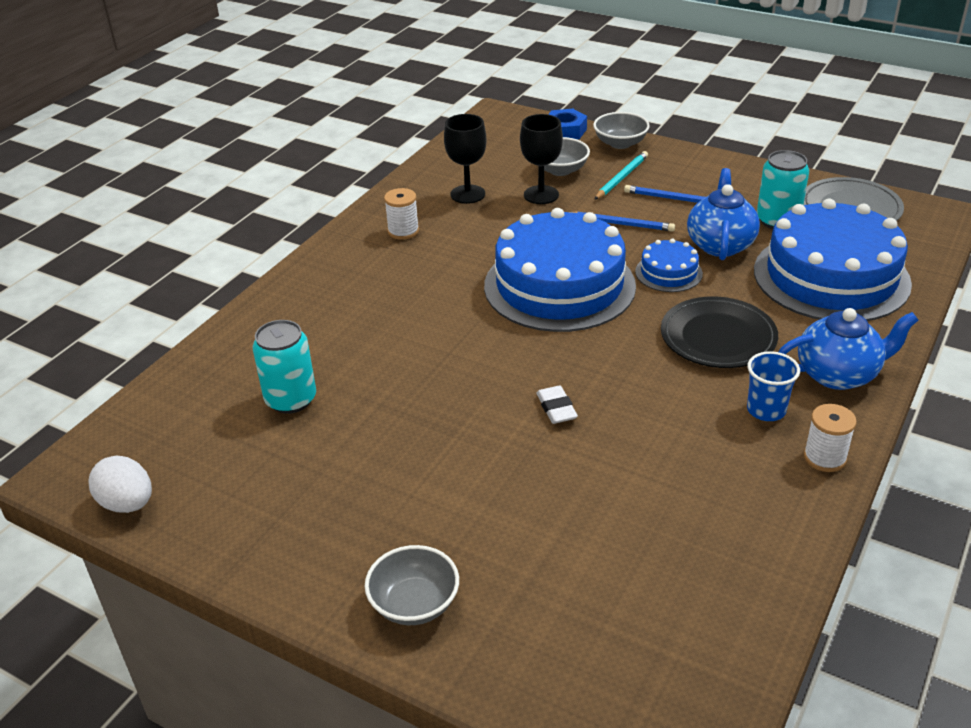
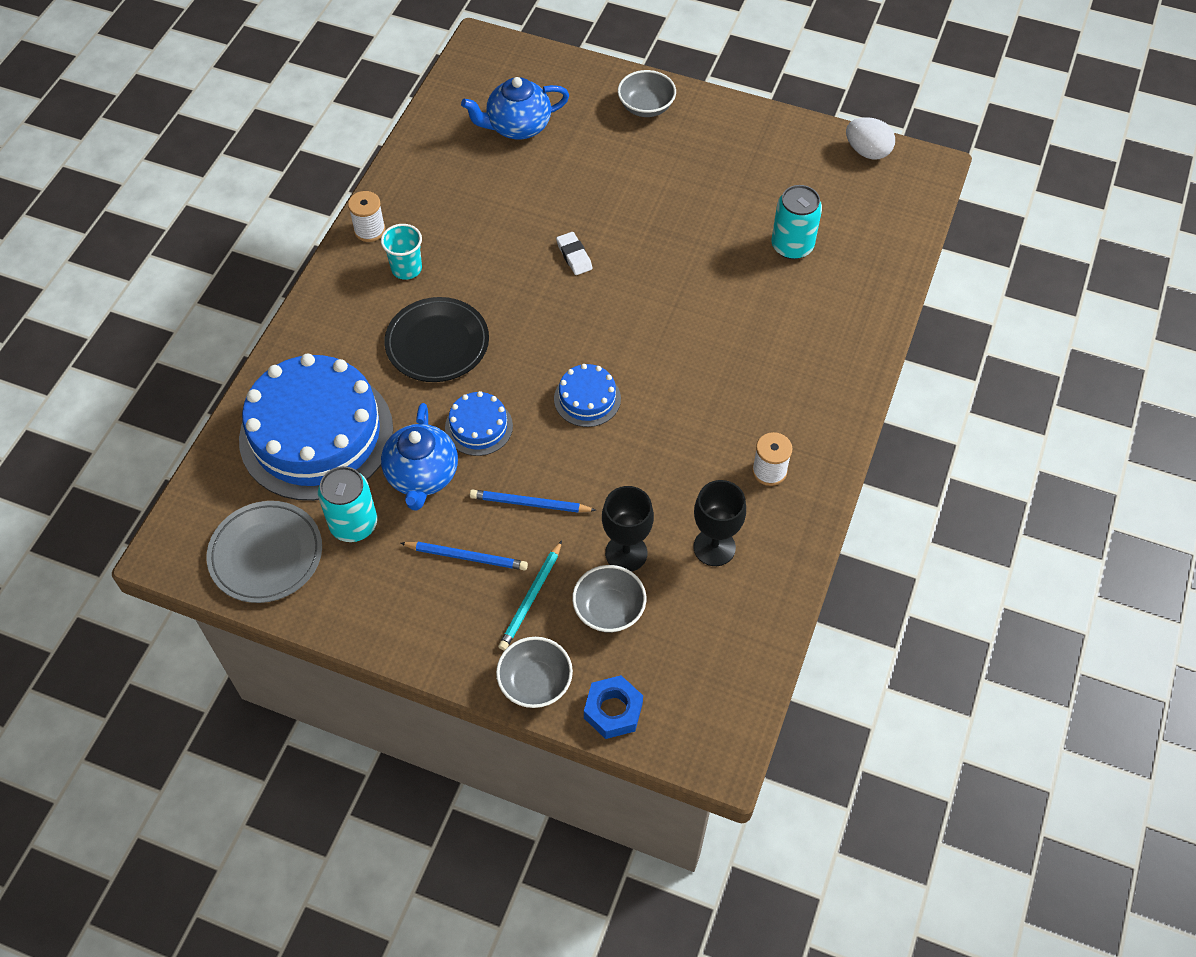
camera: 170 degrees right, 20 degrees up
blue cake [484,208,636,332] -> blue cake [554,364,621,427], size x0.44
blue cup [747,351,800,421] -> turquoise cup [381,224,422,280]
blue teapot [779,308,918,390] -> blue teapot moved to [461,77,569,139]

